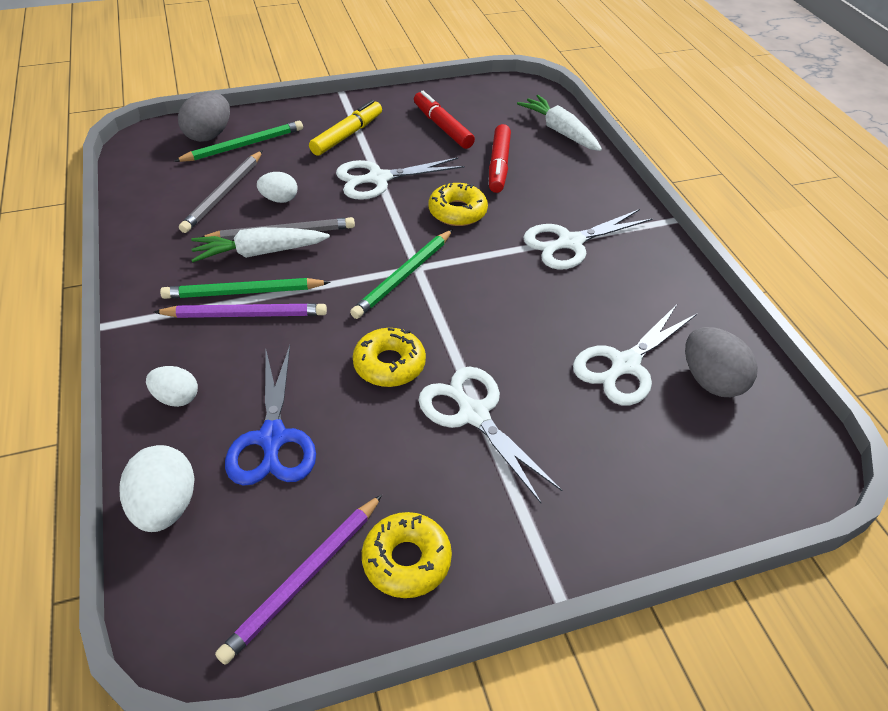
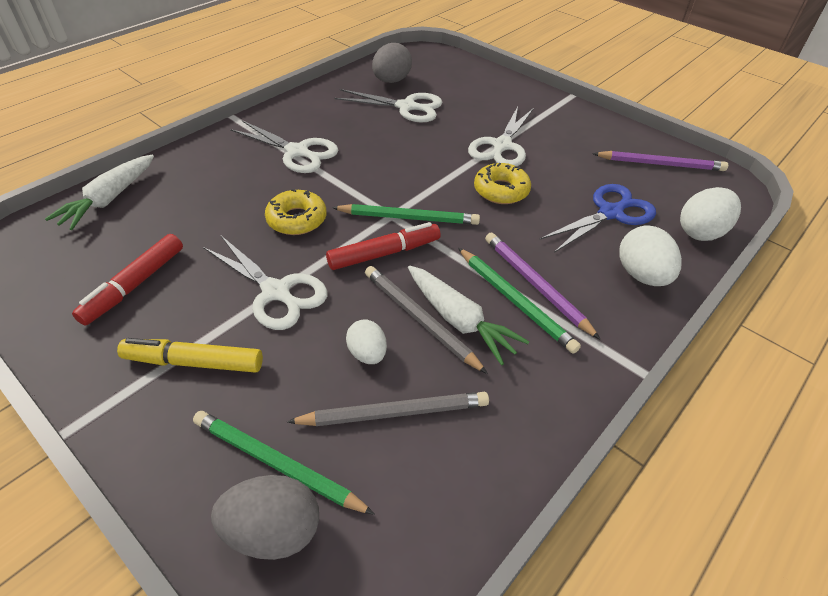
camera: 120 degrees left, 0 degrees up
white egg [146,366,198,407] -> white egg [619,226,682,286], size x1.57
yellow donut [362,512,452,598] -> none
red marker [489,124,511,193] -> red marker moved to [326,222,441,270]

